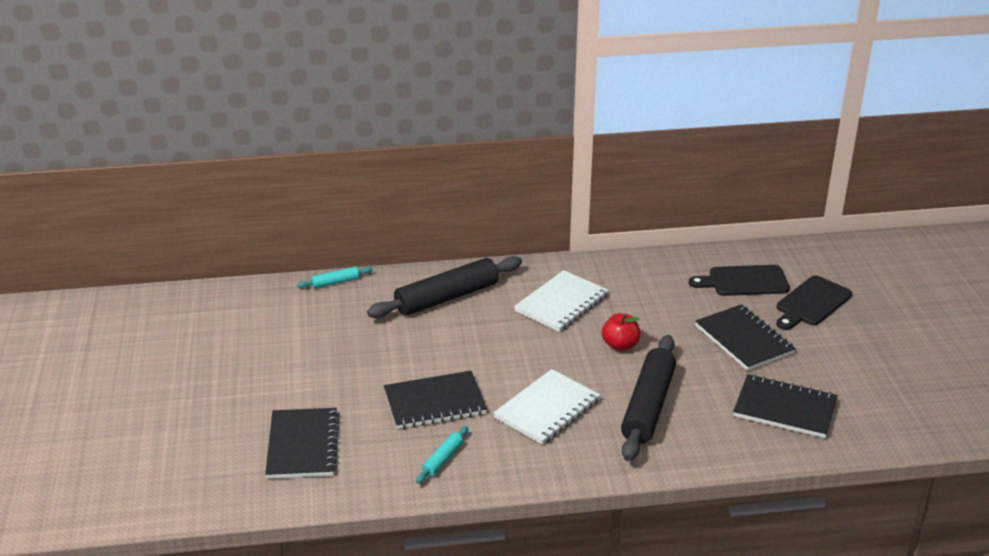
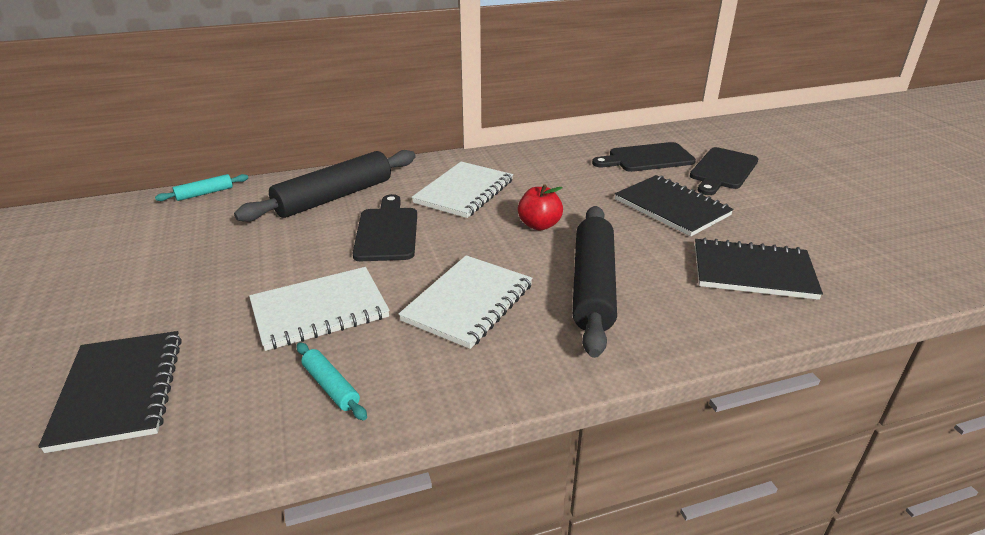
camera: 10 degrees left, 0 degrees up
black notebook [384,371,487,429] -> white notebook [249,267,390,351]
turquoise rolling pin [416,426,468,484] -> turquoise rolling pin turned 60 degrees counterclockwise [297,342,367,420]
none -> black cutting board [353,194,417,261]

